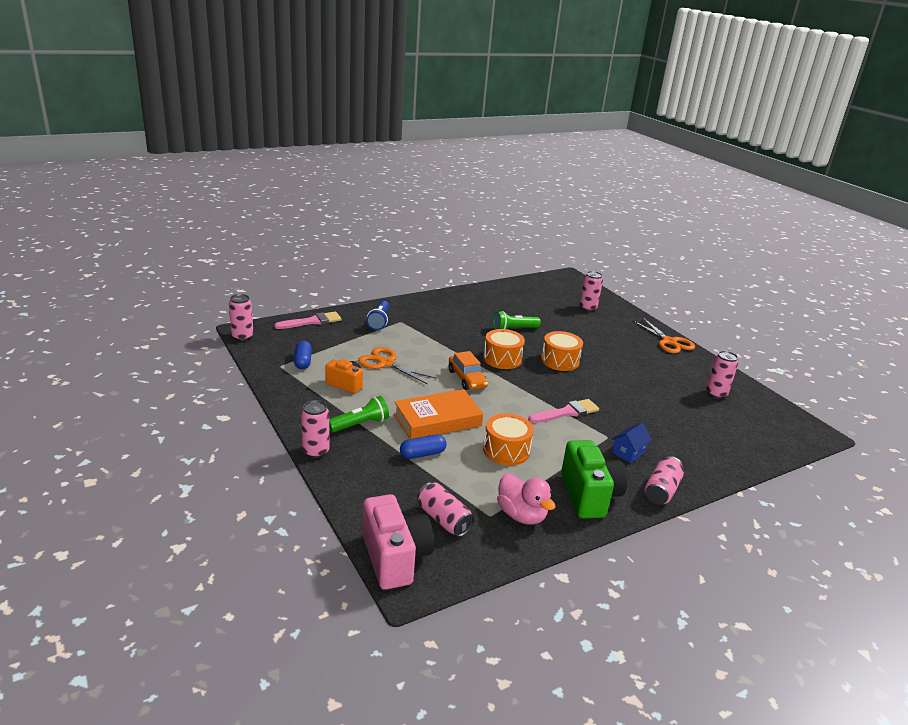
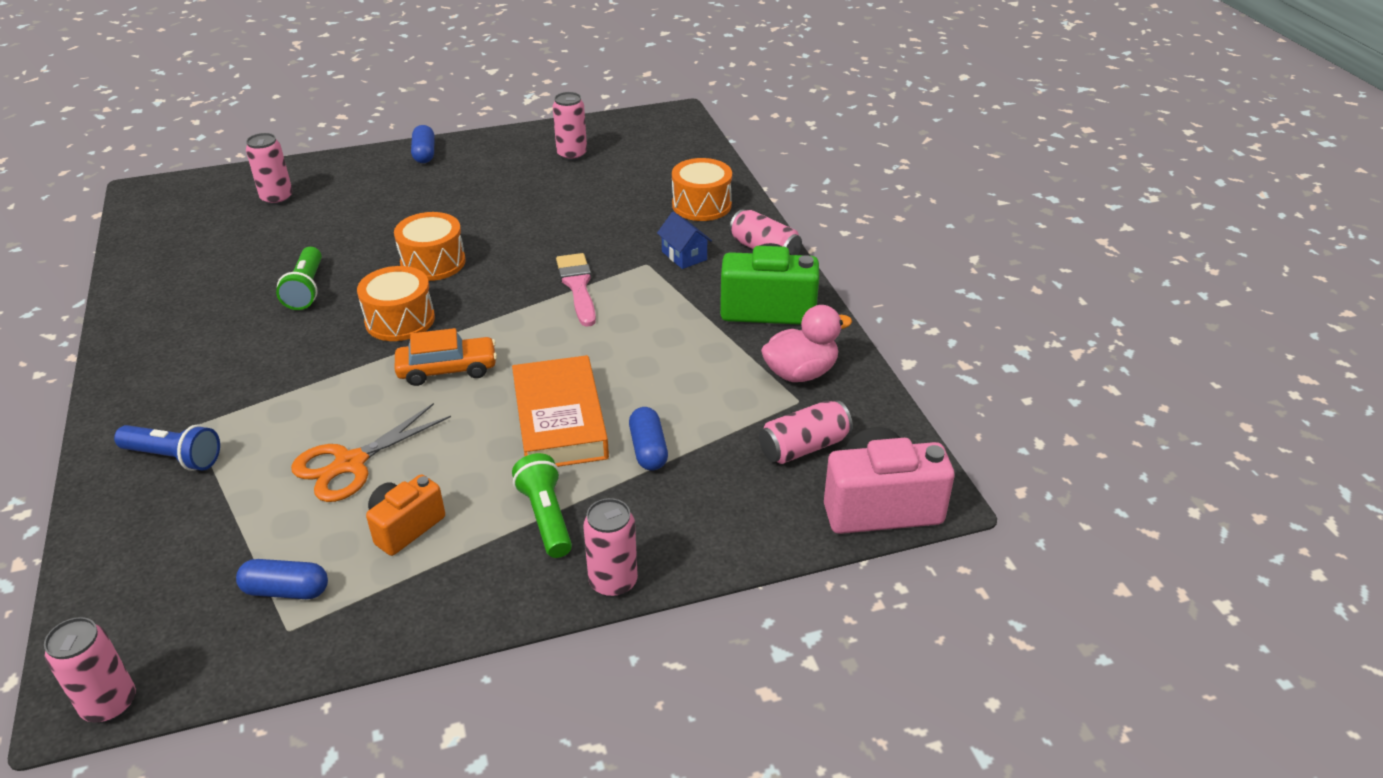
camera: 75 degrees left, 10 degrees up
pink brush [274,312,342,329] -> none
orange drum [483,413,534,465] -> orange drum moved to [672,158,732,221]
orange scissors [632,318,695,354] -> blue capsule [411,125,435,163]

